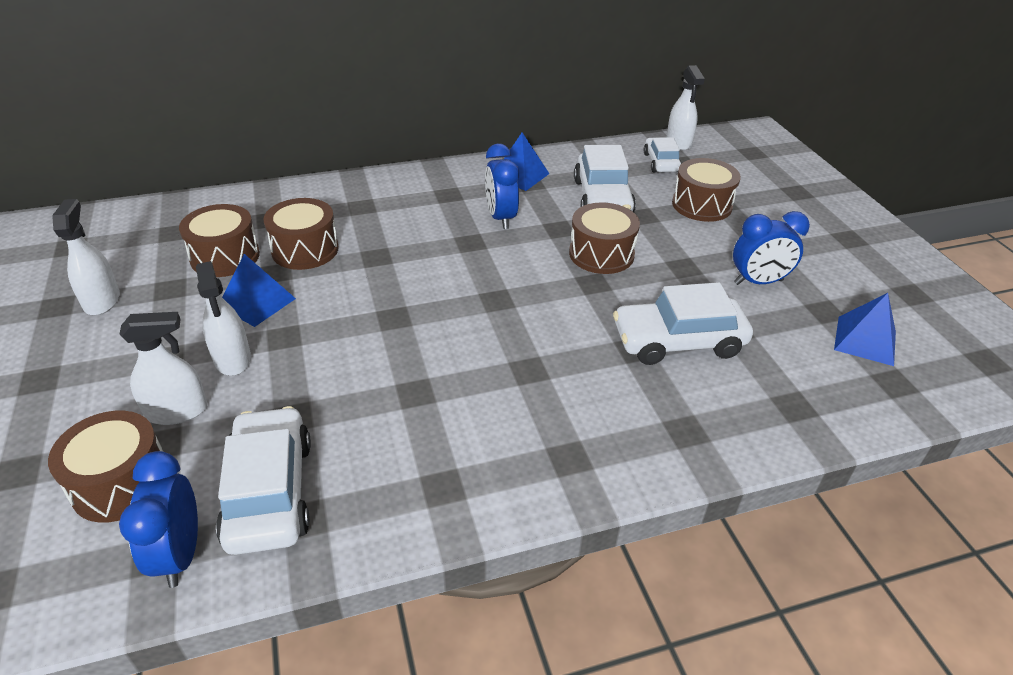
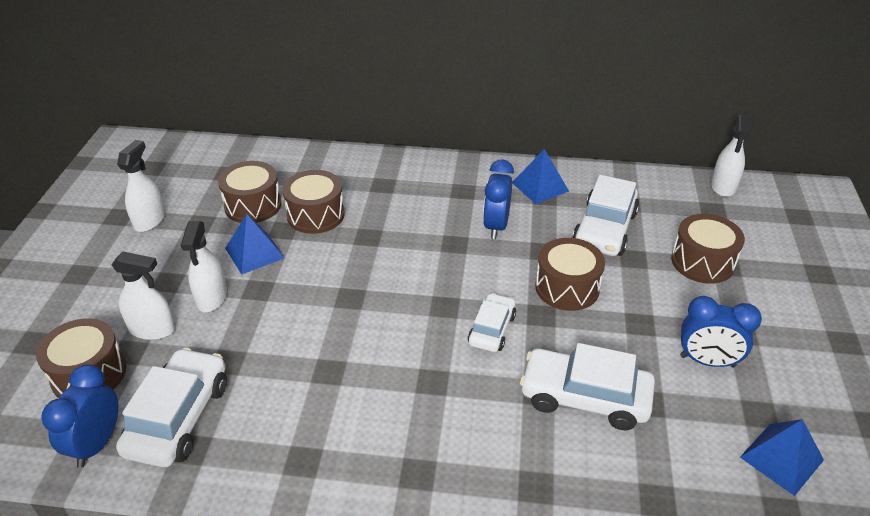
camera: 25 degrees right, 0 degrees up
white car [644,137,681,172] -> white car moved to [468,293,516,352]

